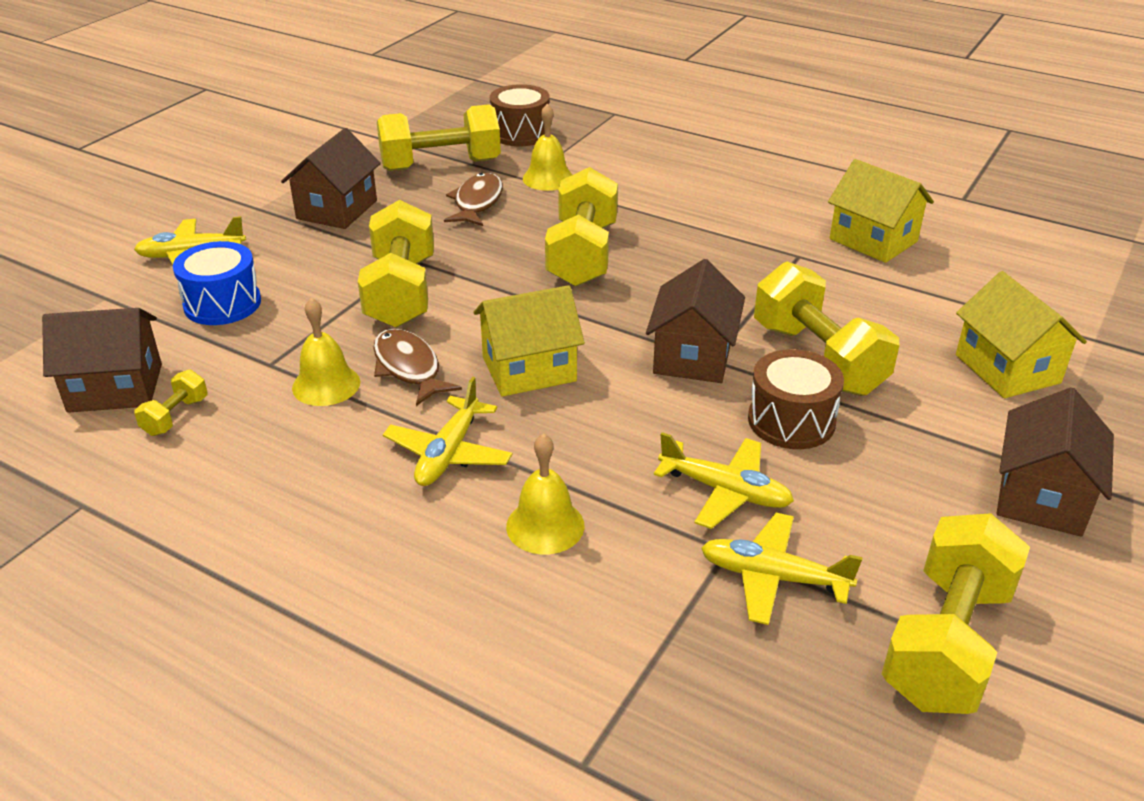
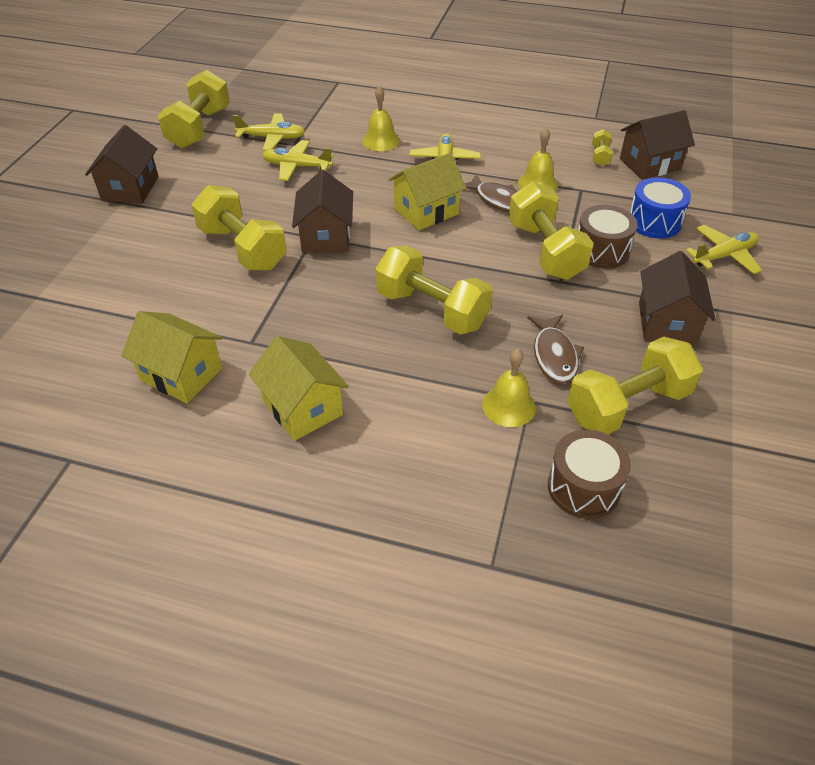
camera: 165 degrees right, 10 degrees up
yellow dumbbell [545,167,618,287] -> yellow dumbbell turned 45 degrees counterclockwise [375,246,493,335]
brown drum [748,349,844,449] -> brown drum moved to [578,205,638,269]
yellow house [956,271,1087,398] -> yellow house moved to [249,336,349,441]

